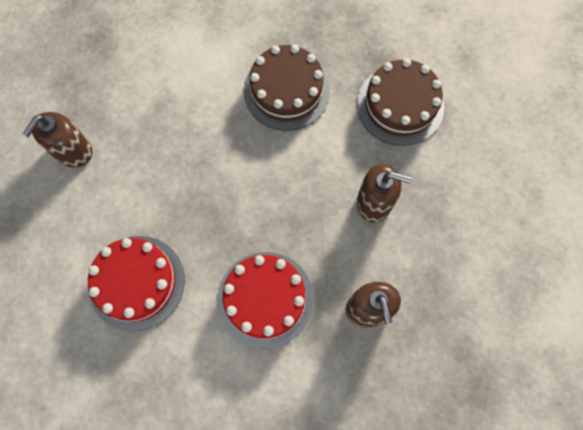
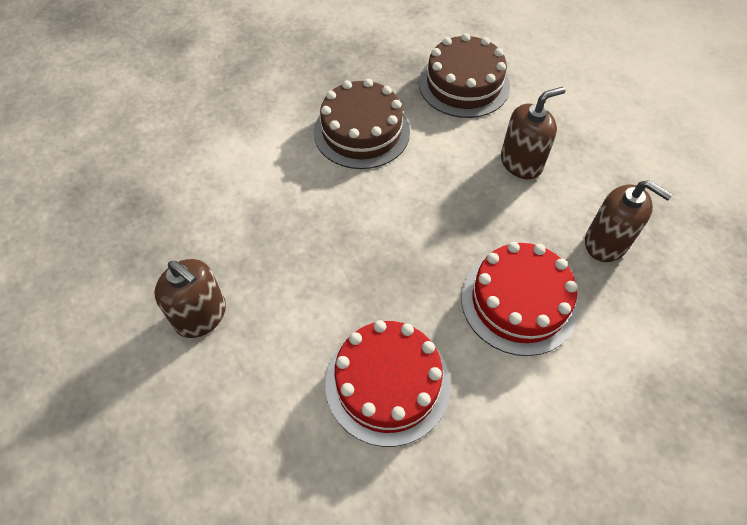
camera: 40 degrees left, 15 degrees down
brown soap dispenser [23,112,92,167] -> brown soap dispenser turned 45 degrees counterclockwise [154,259,226,338]

